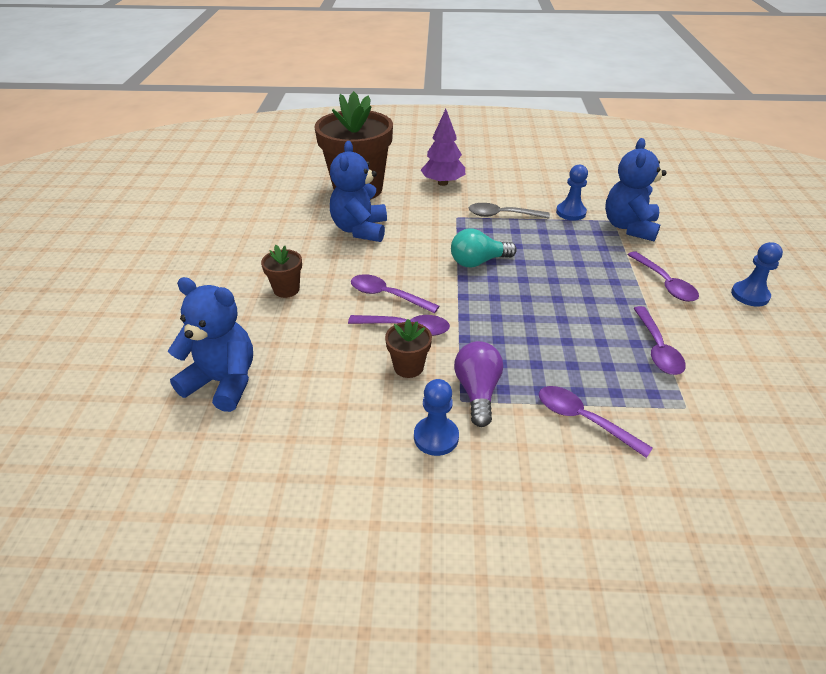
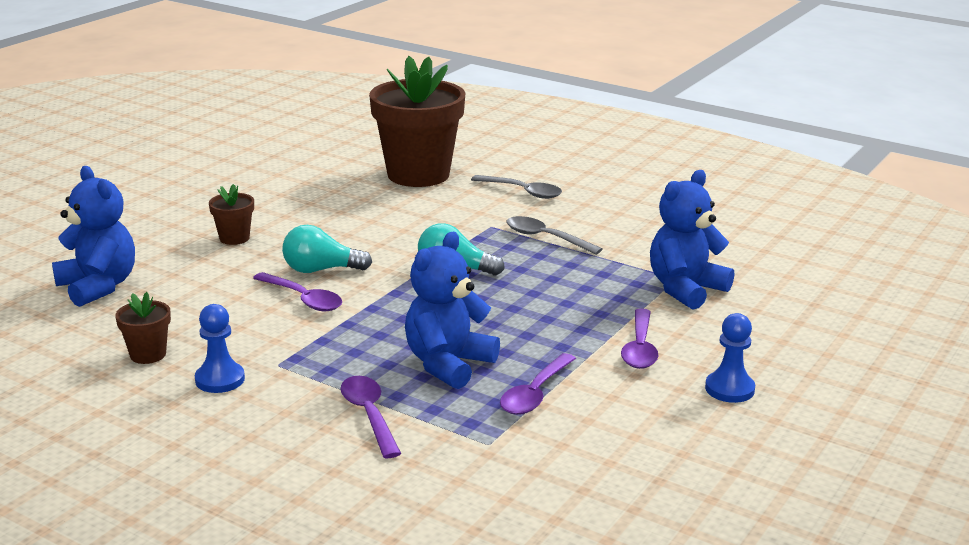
camera: 30 degrees right, 15 degrees down
blue teddy bear [330,141,387,242] -> blue teddy bear moved to [405,232,500,389]
purple spoon [351,274,439,313] -> turquoise light bulb [282,225,372,273]
brown flower pot [385,319,432,378] -> brown flower pot moved to [115,292,171,364]
purple tree [421,109,465,186] -> grey spoon [471,175,562,199]
purple light bulb [454,341,503,427] -> none
blue pawn [556,165,588,221] -> none

